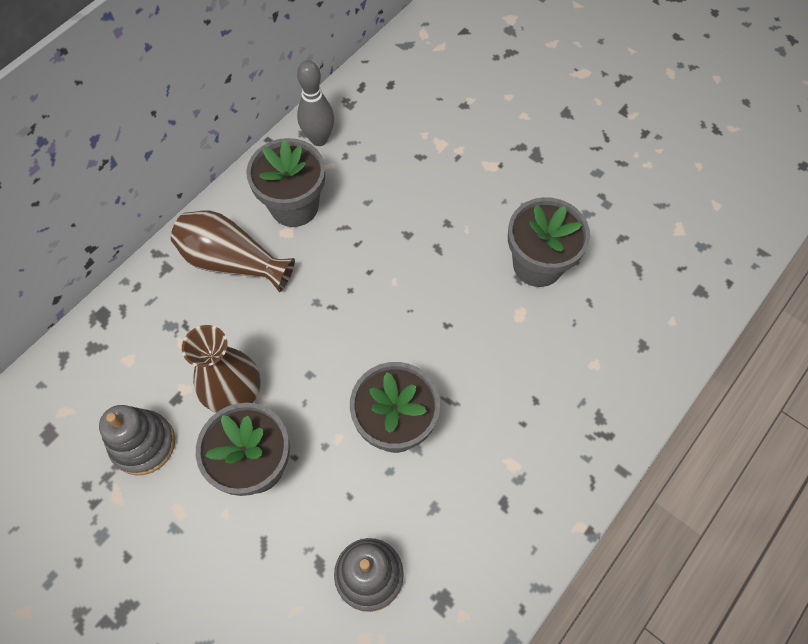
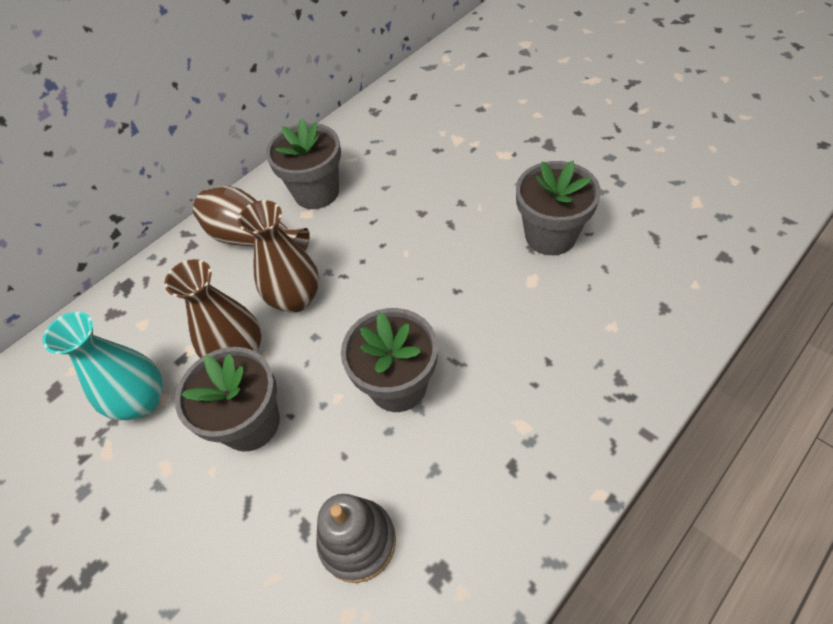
camera: 10 degrees right, 10 degrees down
grey stacking toy [99,405,175,475] -> turquoise vase [43,312,162,420]
grey bowling pin [297,60,334,146] -> none
none -> brown vase [238,200,319,313]

